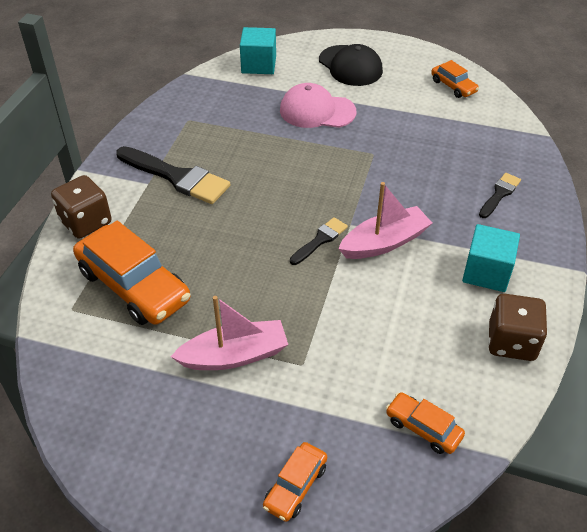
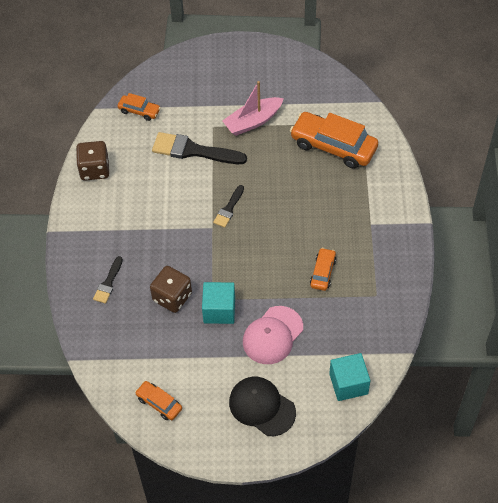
camera: 165 degrees right, 10 degrees up
brown dice [51,175,112,239] -> brown dice moved to [150,266,192,313]
black brush [116,146,230,204] -> black brush moved to [152,132,247,164]
orange car [263,442,327,522] -> orange car moved to [310,248,336,291]
pink cap [280,83,356,128] -> pink cap turned 135 degrees clockwise [243,306,303,364]
pink boat [338,182,432,259] -> none
turquoise cube [462,224,520,292] -> turquoise cube moved to [202,282,235,324]

